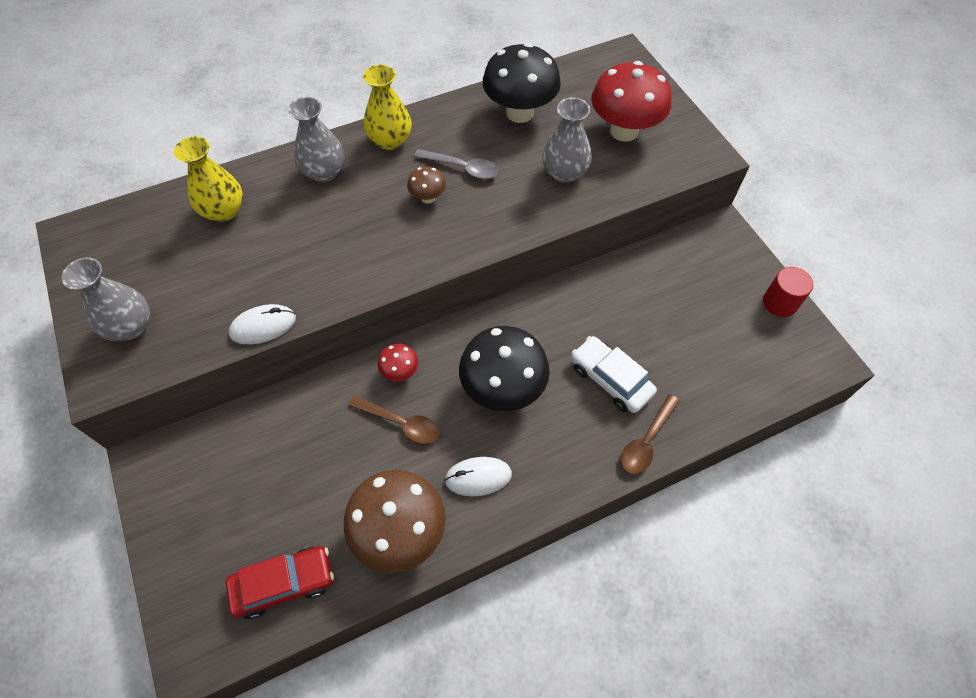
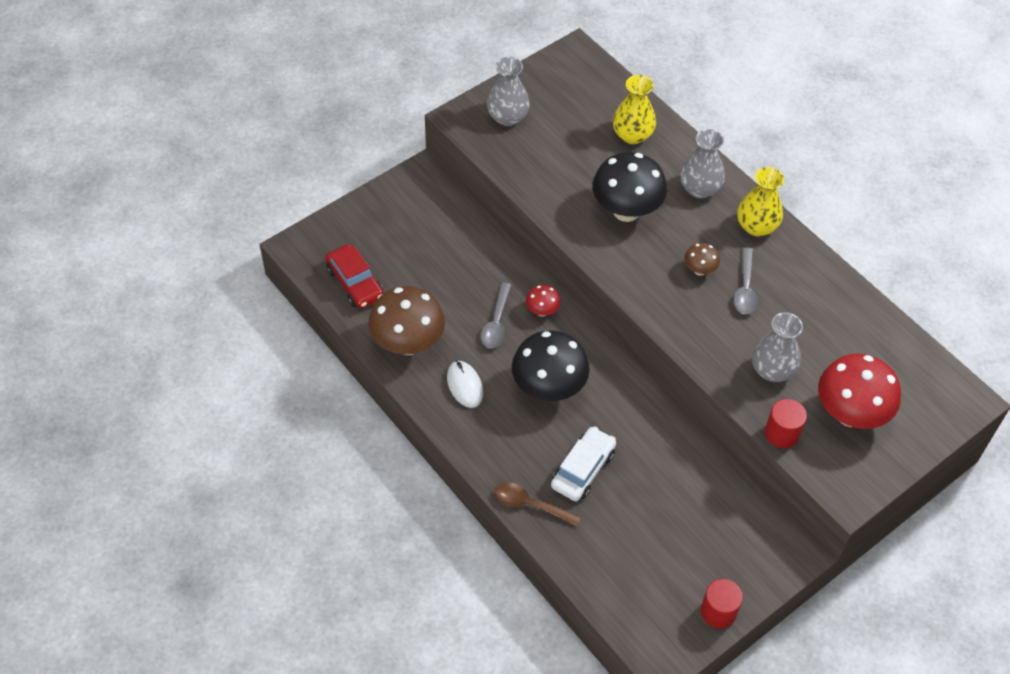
camera: 75 degrees right, 5 degrees down
white mouse [229,304,296,344] -> none
brown spoon [349,396,439,444] -> grey spoon [481,283,511,348]
black mushroom [483,43,561,123] -> black mushroom moved to [592,152,667,222]
none -> red cylinder [765,399,807,448]

